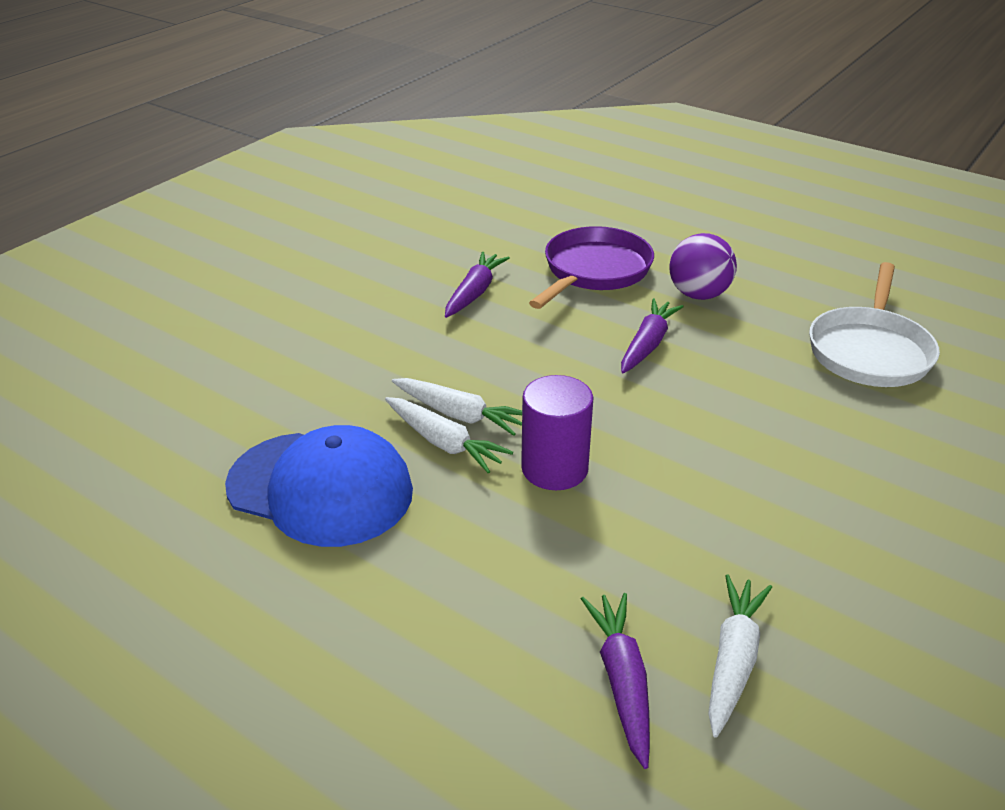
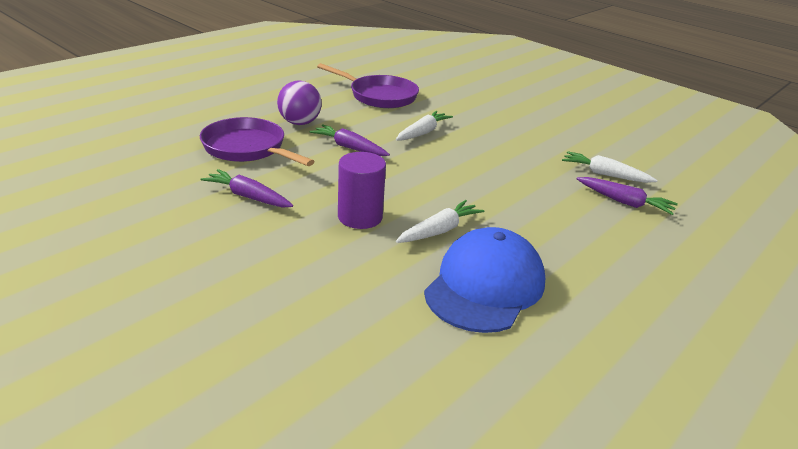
camera: 85 degrees left, 5 degrees down
white carrot [392,378,522,436] -> white carrot moved to [396,111,453,140]
purple cylinder [521,375,593,490] -> purple cylinder moved to [338,152,386,229]
purple carrot [581,593,650,769] -> purple carrot turned 150 degrees counterclockwise [577,177,678,215]
white pan [809,262,940,387] -> purple pan [317,63,419,108]

